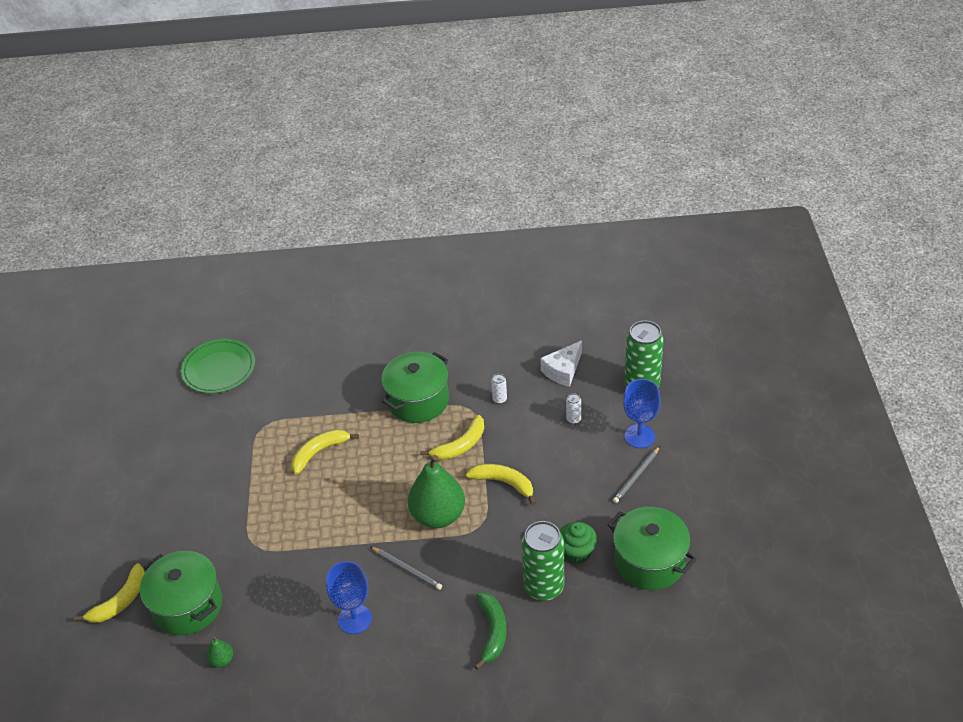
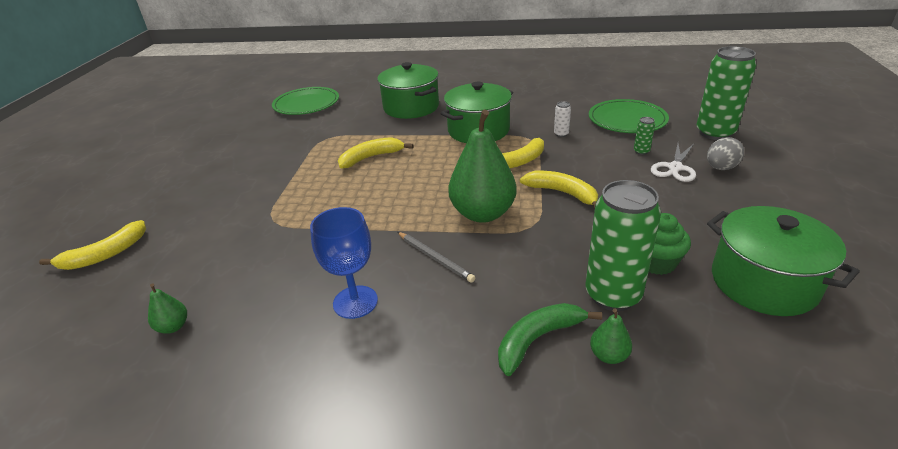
camera: 10 degrees right, 10 degrees down
green pot [140,551,222,635] -> green pot moved to [377,62,439,119]
green banana [474,593,506,670] -> green banana turned 135 degrees counterclockwise [498,303,602,376]
white cheese [541,341,582,387] -> green plate [589,99,669,133]
white can [566,393,581,424] -> green can [634,117,655,155]
grey pencil [613,446,660,503] -> none
blue goblet [623,379,661,448] -> grey egg [707,137,744,170]
none -> green pear [590,309,632,364]
none -> white scissors [651,144,696,182]

